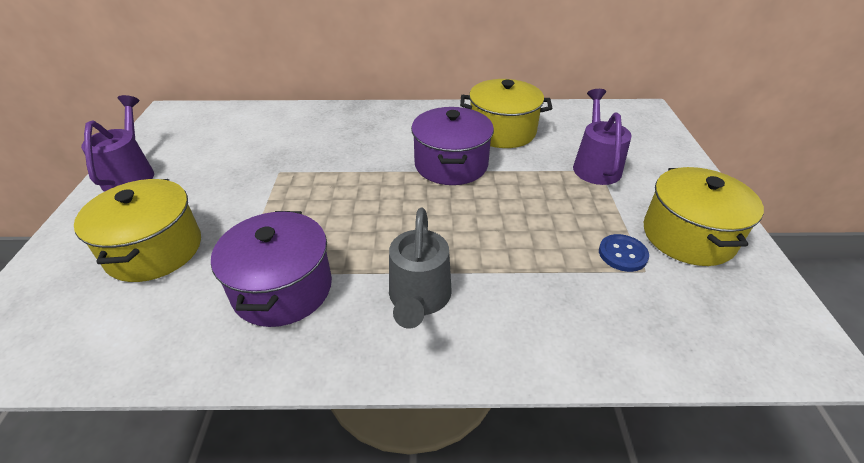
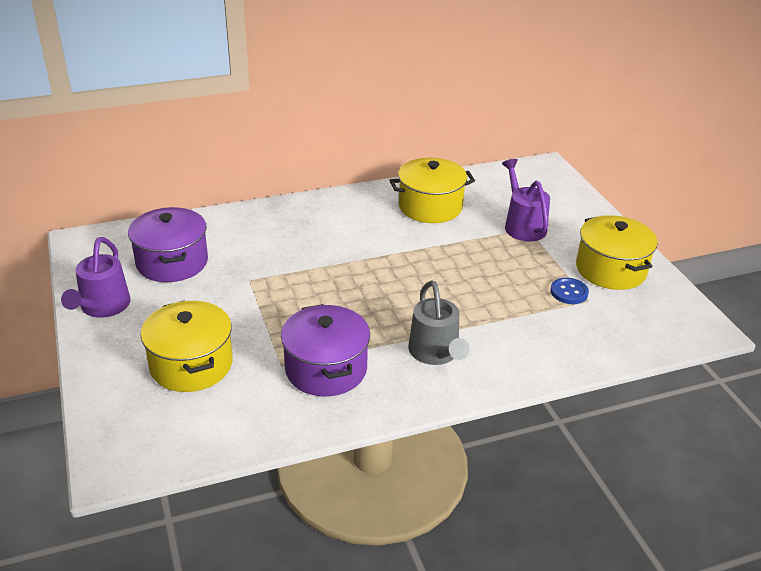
camera: 20 degrees left, 5 degrees down
purple watering can [81,95,154,192] -> purple watering can turned 150 degrees counterclockwise [61,237,130,318]
purple pot [411,107,494,185] -> purple pot moved to [128,207,208,282]

